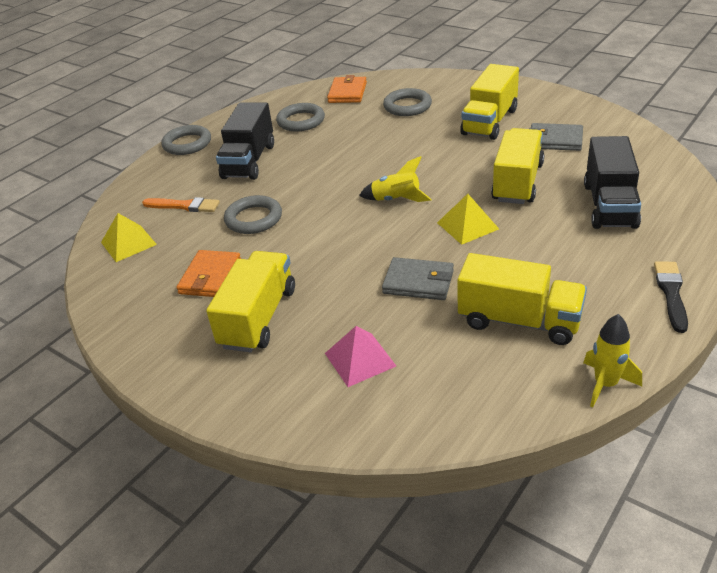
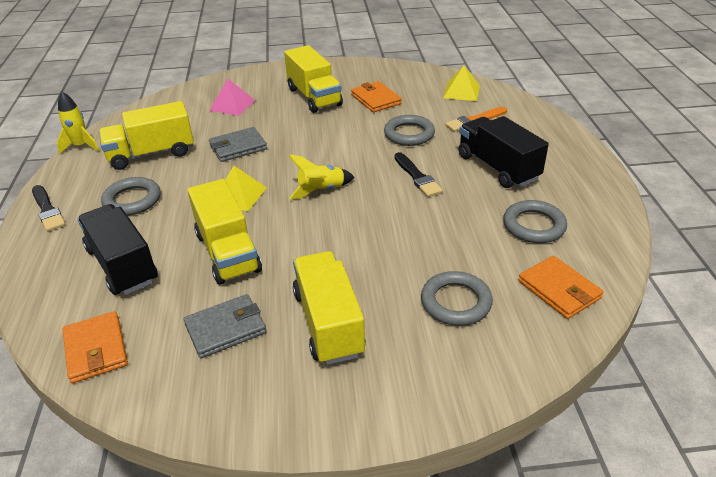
camera: 135 degrees right, 0 degrees up
grey ring [161,125,211,155] -> grey ring moved to [101,177,161,215]
none -> orange wallet [63,311,128,383]
none -> black brush [395,152,443,197]

